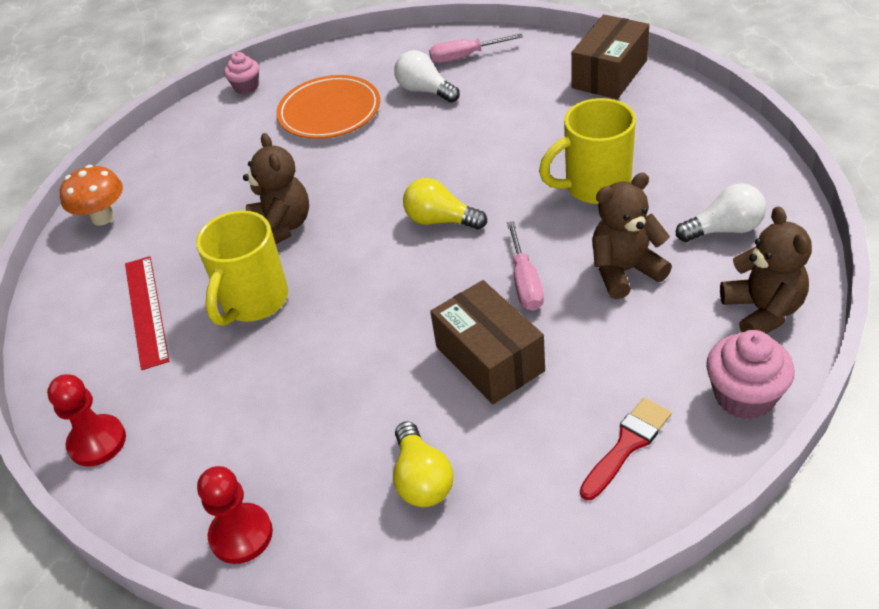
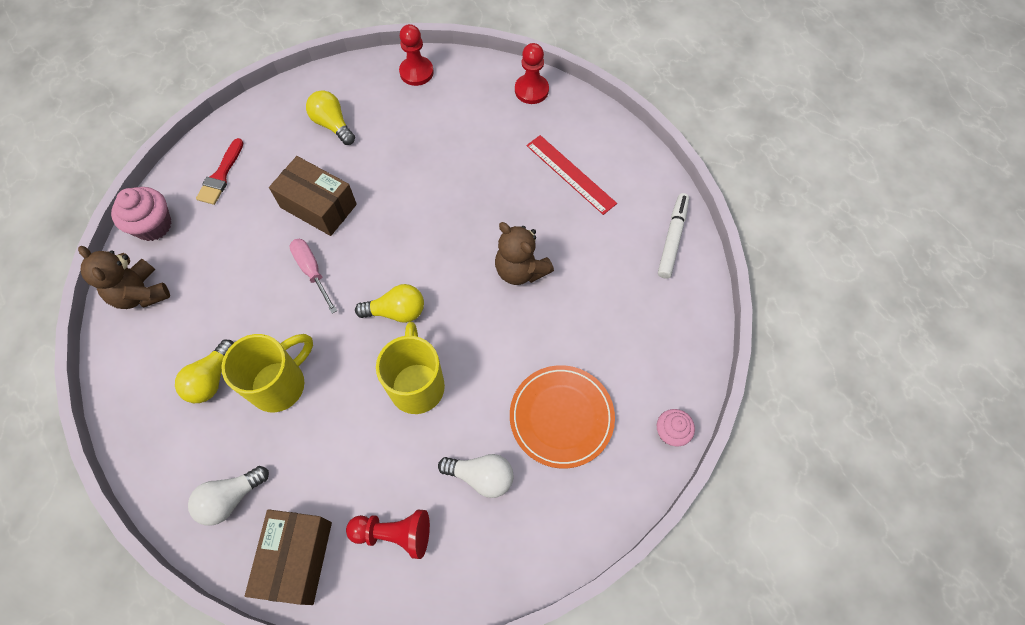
camera: 150 degrees right, 20 degrees up
orange mushroom [60,165,123,226] -> white marker [658,193,689,279]
yellow mug [196,210,288,326] -> yellow mug moved to [376,322,445,414]
pink screwdriver [429,34,523,63] -> none
brown teddy bear [592,173,672,299] -> none
white light bulb [676,183,766,242] -> white light bulb moved to [188,466,269,526]
none -> yellow light bulb [175,340,234,403]
none -> red pawn [346,510,430,559]

